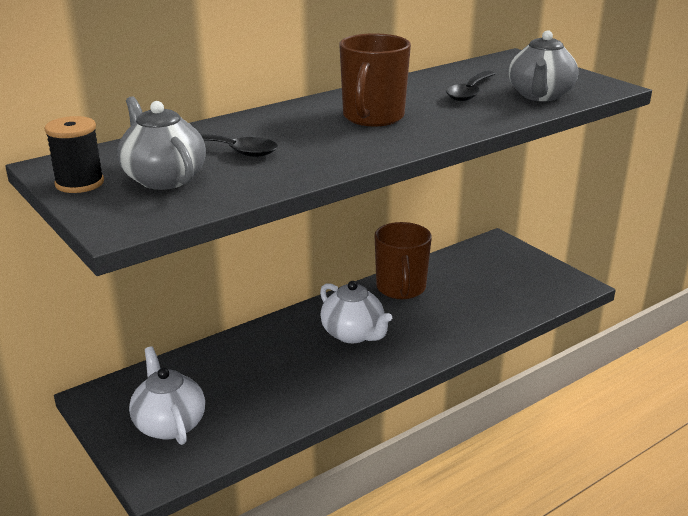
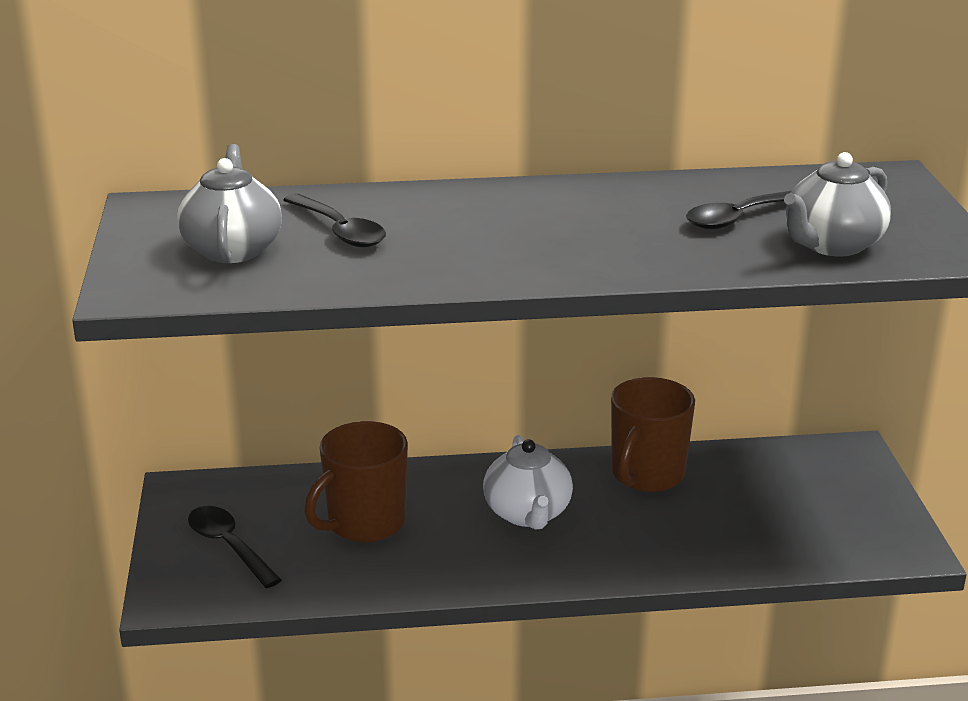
camera: 30 degrees right, 0 degrees up
black spool [44,116,104,193] -> none
white teapot [129,347,205,445] -> black spoon [188,506,282,588]
brown mug [339,33,411,126] -> brown mug moved to [305,421,408,542]

